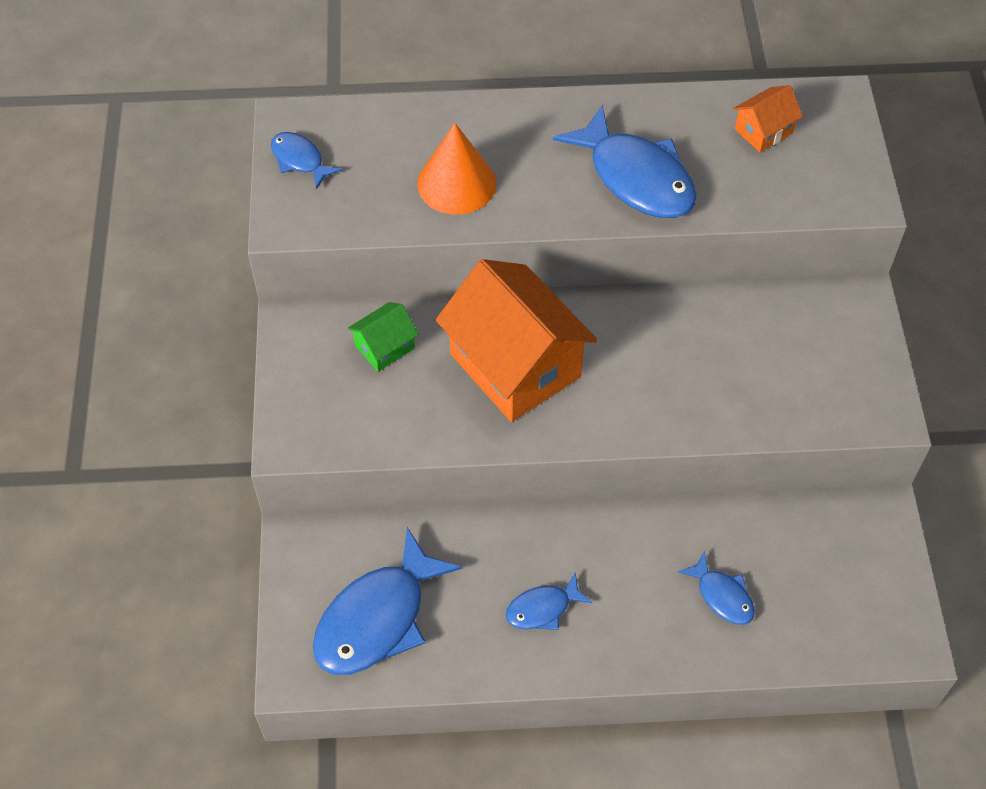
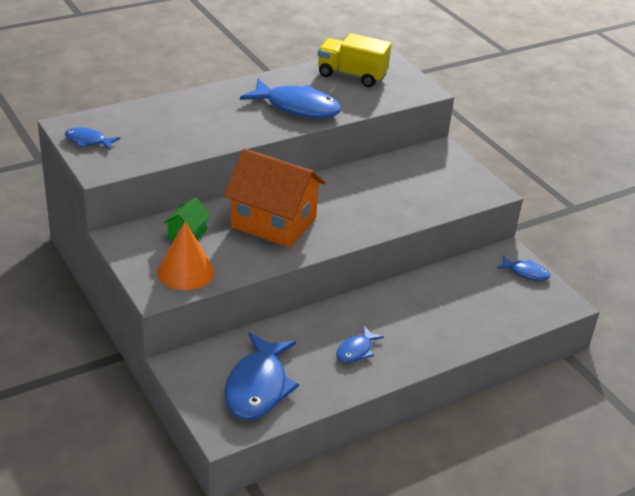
camera: 30 degrees left, 20 degrees down
orange cone [417,123,496,215] -> orange cone moved to [157,222,214,290]
blue fish [678,551,755,625] -> blue fish moved to [496,255,550,281]
orange house [733,85,803,152] -> yellow truck [318,33,391,87]

